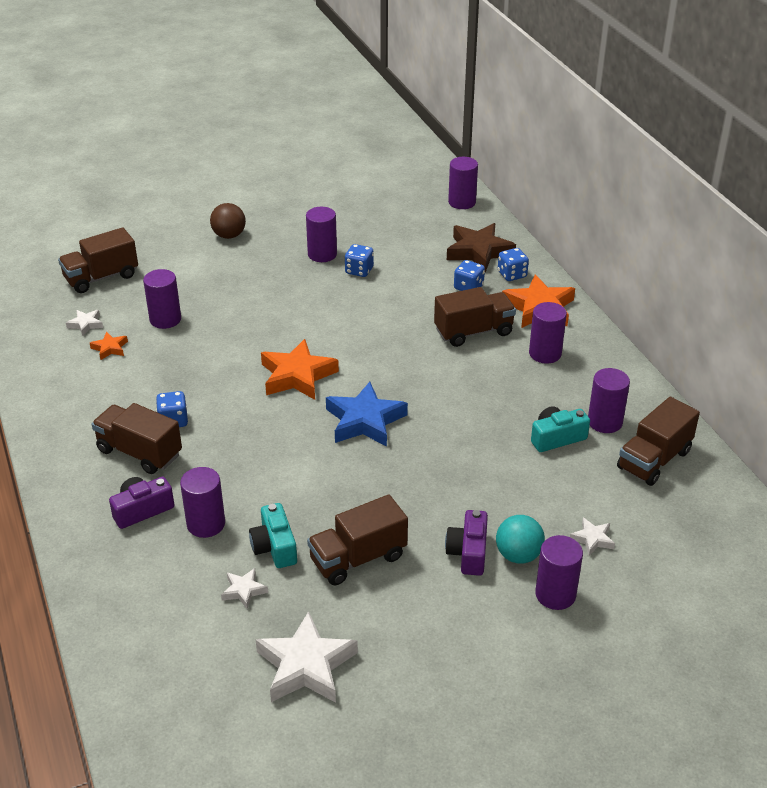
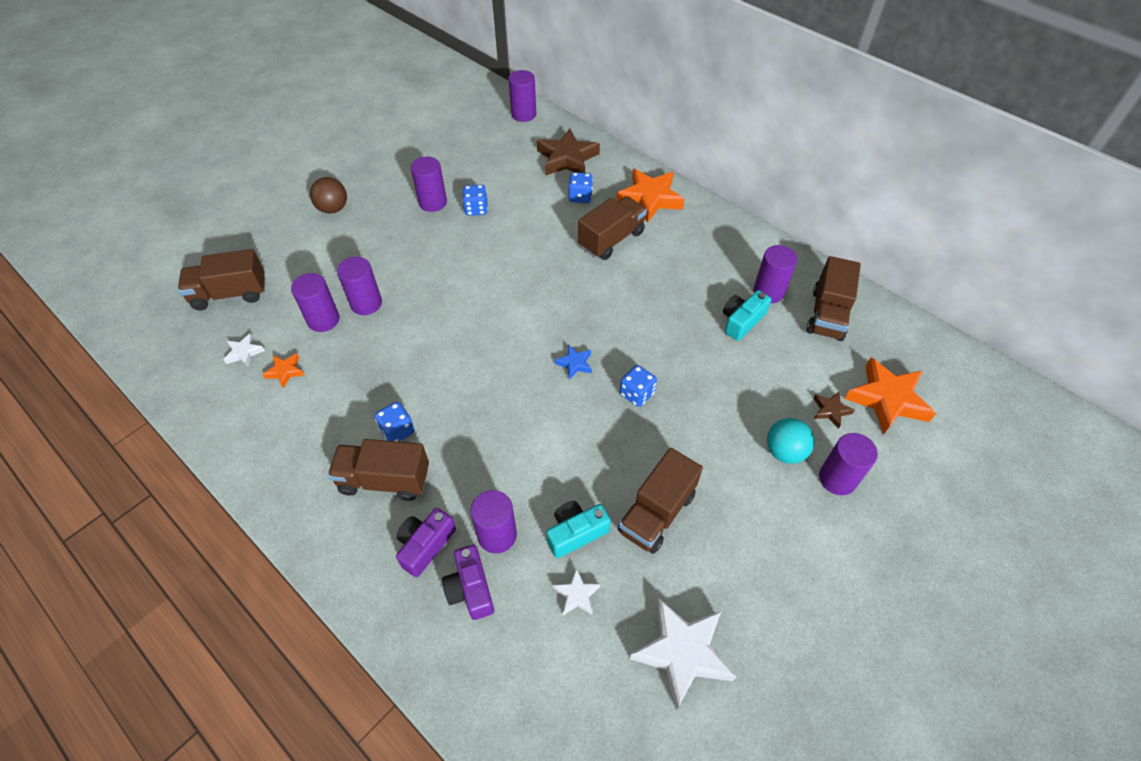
camera: 25 degrees left, 15 degrees up
brown truck [58,227,138,293] -> brown truck turned 45 degrees clockwise [178,249,265,310]
turquoise camera [249,503,297,568] -> turquoise camera turned 105 degrees clockwise [546,501,611,558]
orange star [261,339,339,400] -> orange star moved to [844,357,936,435]
blue star [326,382,408,447] -> blue star [555,344,592,379], size x0.48
purple camera [445,510,488,576] -> purple camera moved to [442,545,494,620]
blue dice [498,248,529,281] -> blue dice moved to [620,365,657,407]
purple cylinder [529,302,567,364] -> purple cylinder moved to [337,257,382,315]
white star [570,518,615,556] -> brown star [813,392,855,429]

